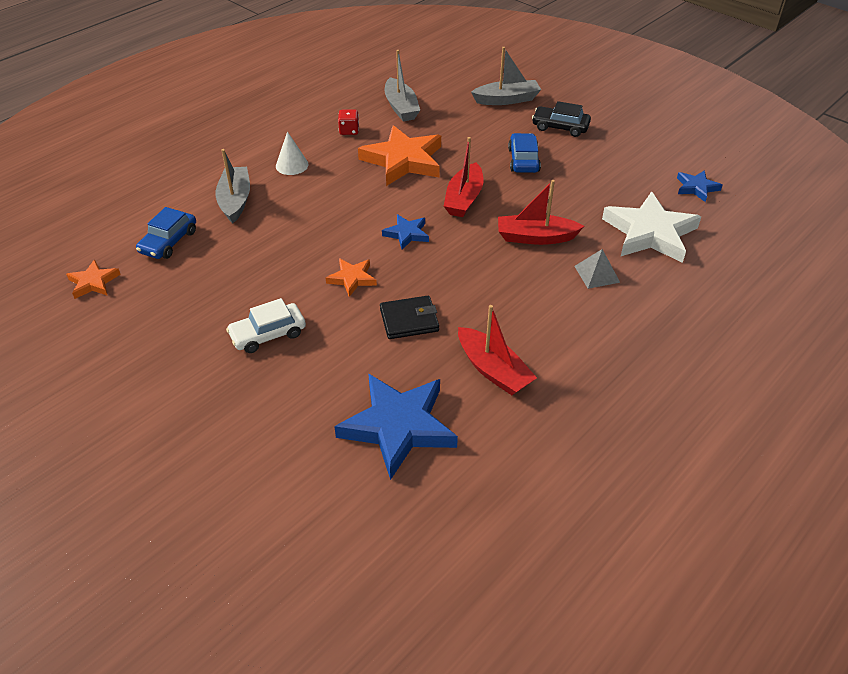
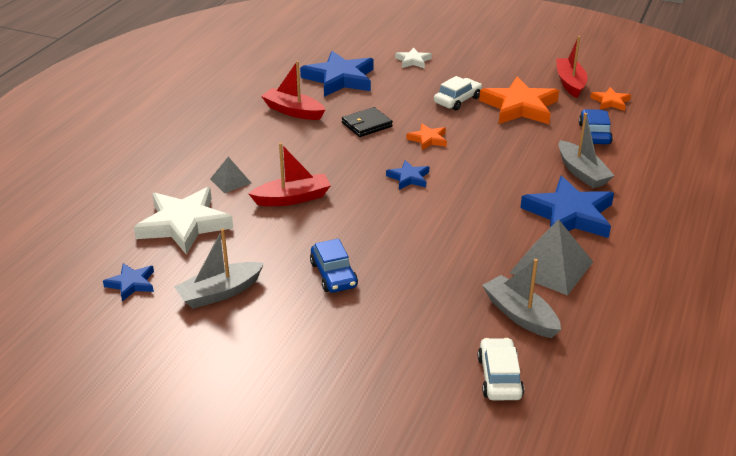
camera: 160 degrees right, 10 degrees down
white cone [276,131,309,175] -> blue star [520,176,614,238]
red dice [338,109,359,135] -> grey pyramid [509,219,593,296]
orange star [358,125,441,186] -> orange star moved to [479,77,559,124]
red boat [444,137,483,217] -> red boat moved to [556,36,587,98]
grey boat [471,47,541,105] -> grey boat moved to [174,228,264,309]
black car [532,101,591,137] -> none
none -> white star [395,48,432,69]
none -> white car [478,338,524,400]

